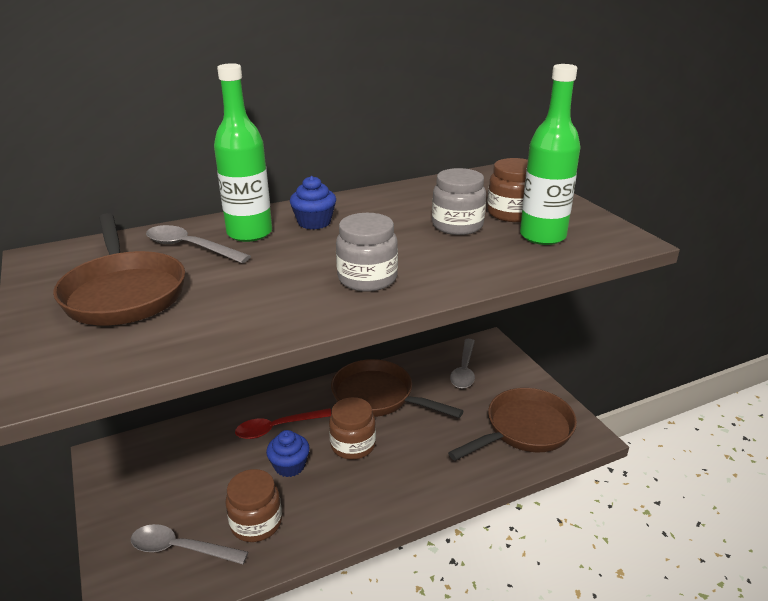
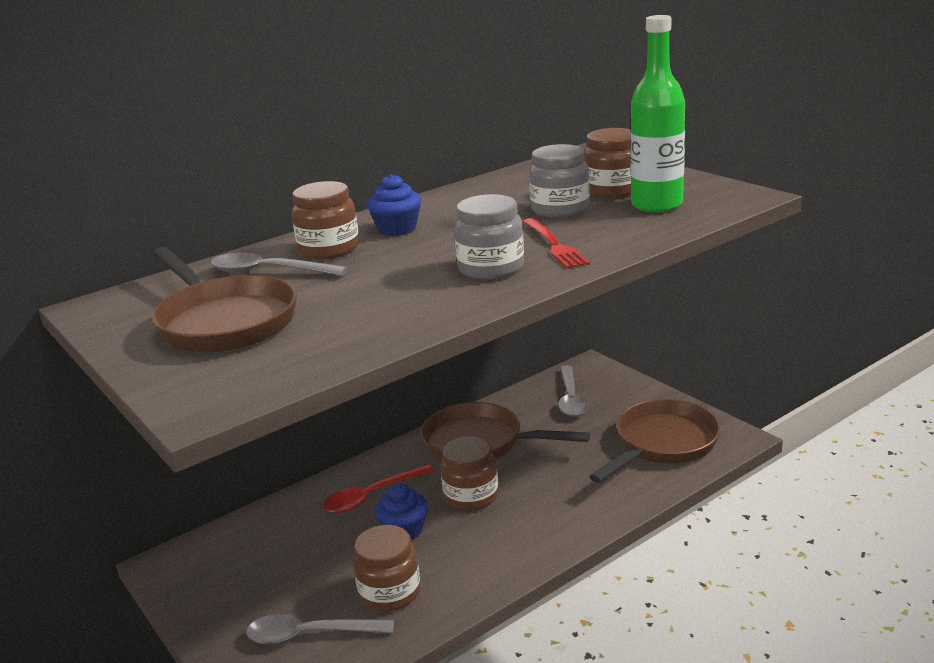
camera: 10 degrees left, 5 degrees down
green bottle [214,63,272,242] -> brown jar [292,181,359,259]
none -> red fork [523,218,590,269]

